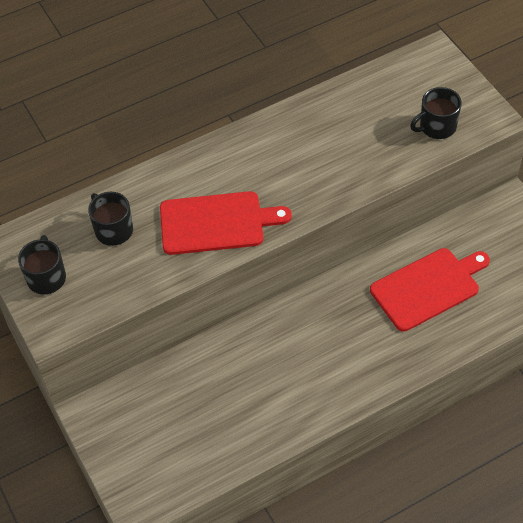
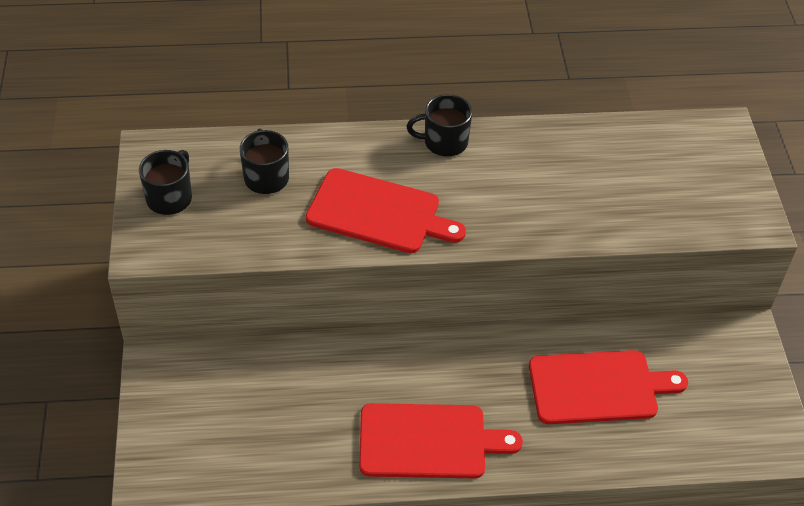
camera: 20 degrees right, 5 degrees down
black mug [410,87,462,139] -> black mug moved to [406,94,472,157]
none -> red cutting board [359,403,523,478]

